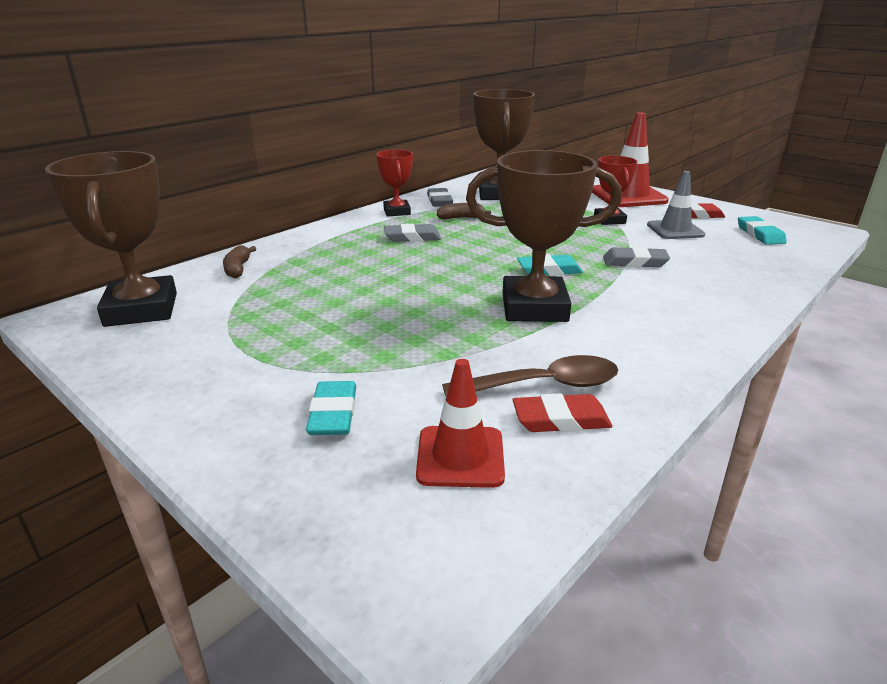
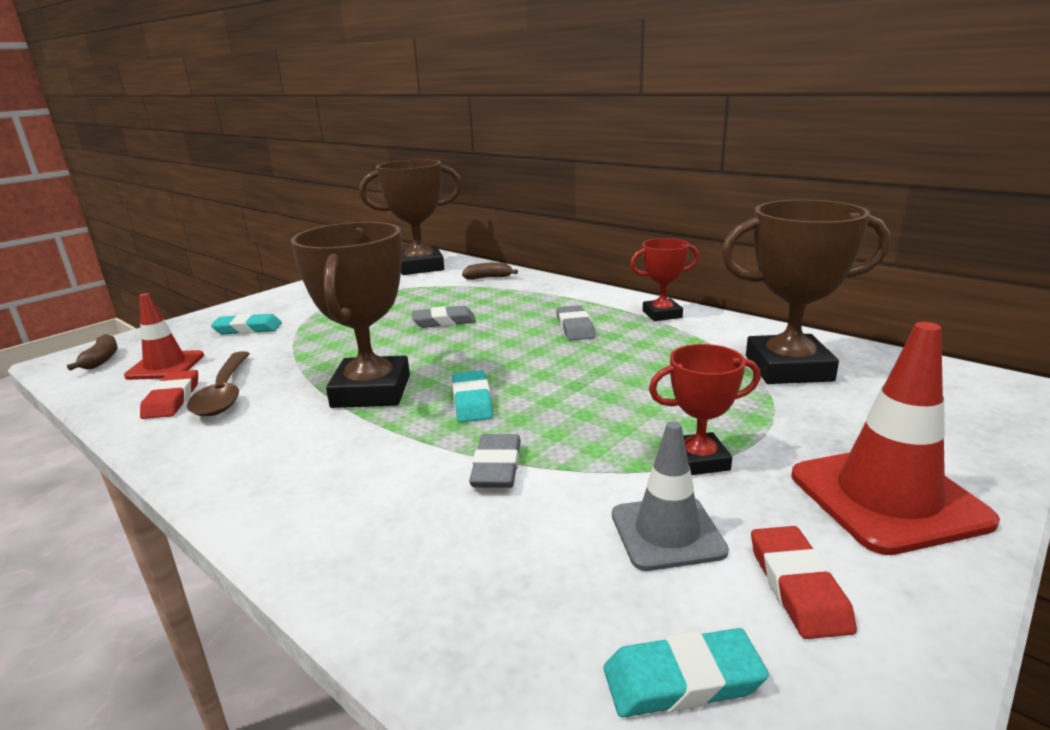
camera: 90 degrees right, 5 degrees down
grey eraser [427,188,453,207] -> grey eraser moved to [412,306,476,328]
brown banana [437,203,491,220] -> brown banana moved to [67,334,117,371]

